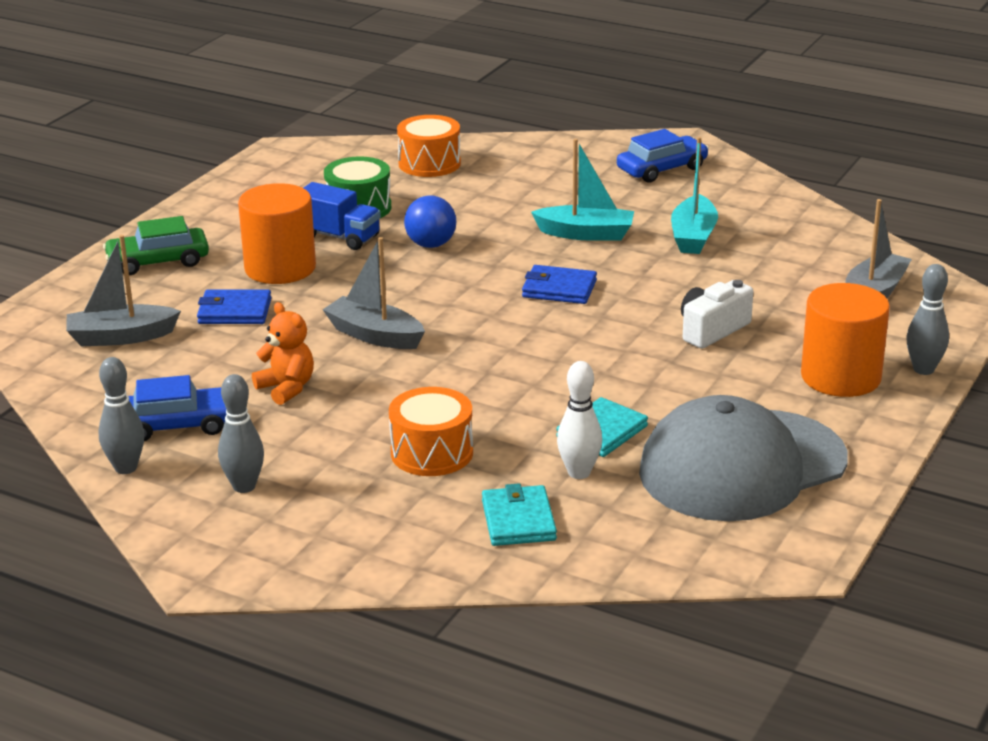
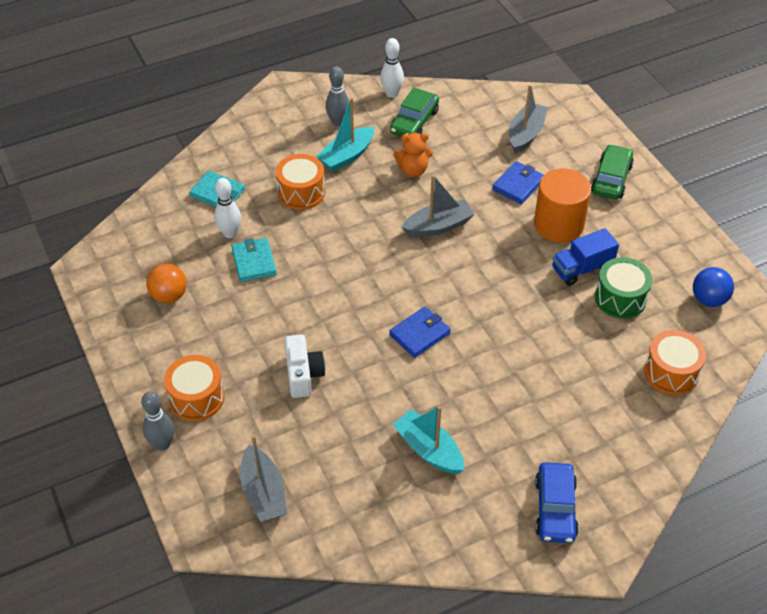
camera: 125 degrees right, 20 degrees up
grey bowling pin [98,357,144,474] -> white bowling pin [380,38,404,98]
blue car [128,375,227,441] -> green car [390,87,439,137]
blue ball [404,195,456,248] -> blue ball moved to [693,267,734,307]
turquoise boat [531,139,634,241] -> turquoise boat moved to [316,98,374,172]
grey cap [639,395,848,521] -> orange ball [146,264,187,303]
orange cylinder [801,283,890,397] -> orange drum [164,355,225,421]

